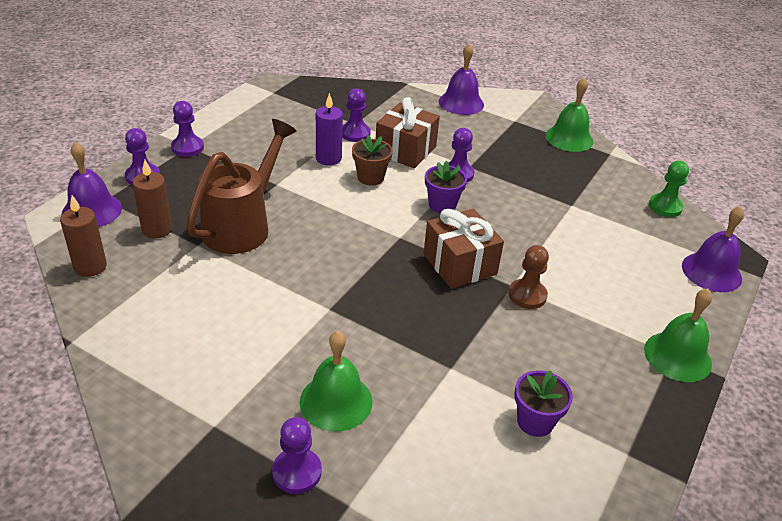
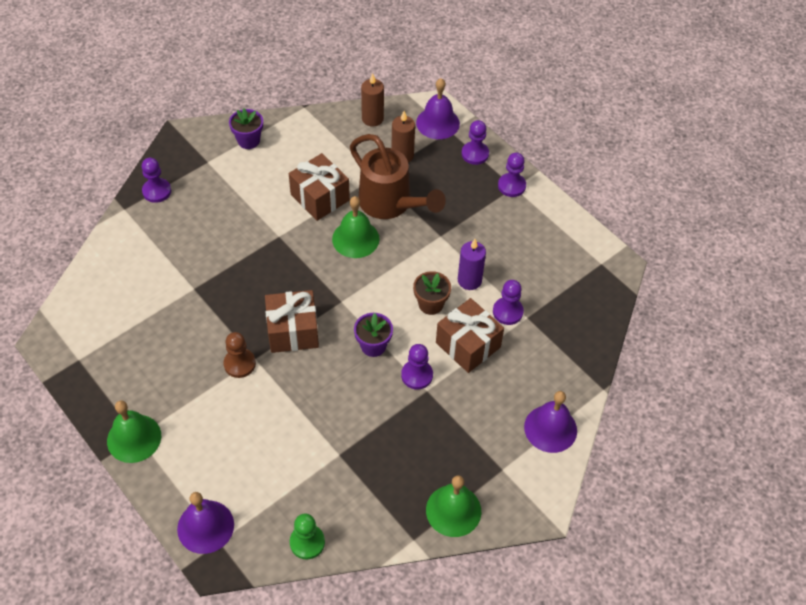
camera: 110 degrees right, 15 degrees up
green bell [300,331,373,432] -> green bell moved to [332,196,380,258]
purple flower pot [515,370,573,437] -> purple flower pot moved to [229,108,263,149]
none -> brown gift [289,153,350,221]

